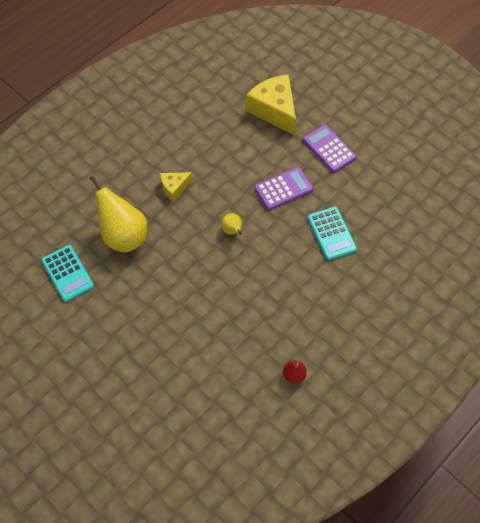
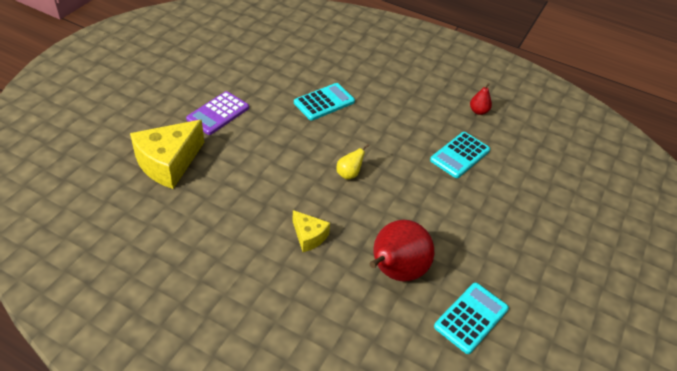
camera: 110 degrees left, 15 degrees down
yellow pear [90,175,147,253] -> red pear [369,220,434,282]
purple calculator [254,167,313,210] -> none
none -> turquoise calculator [430,132,490,178]

